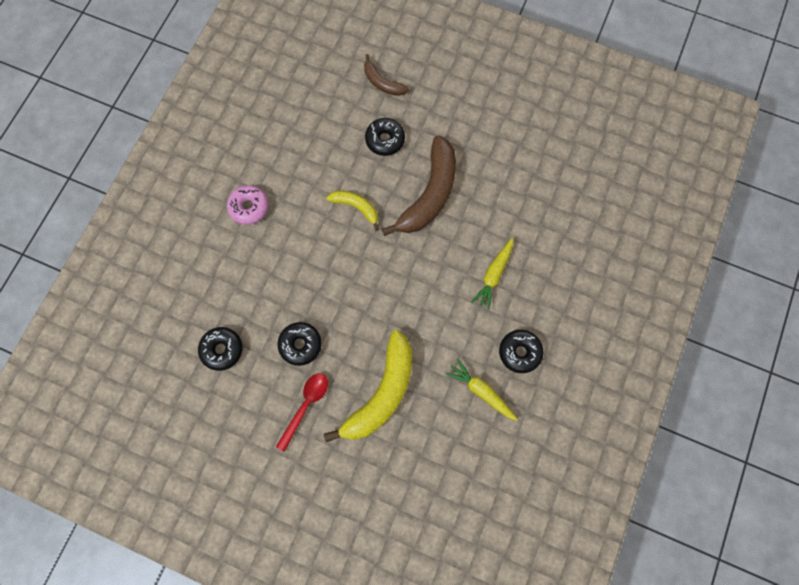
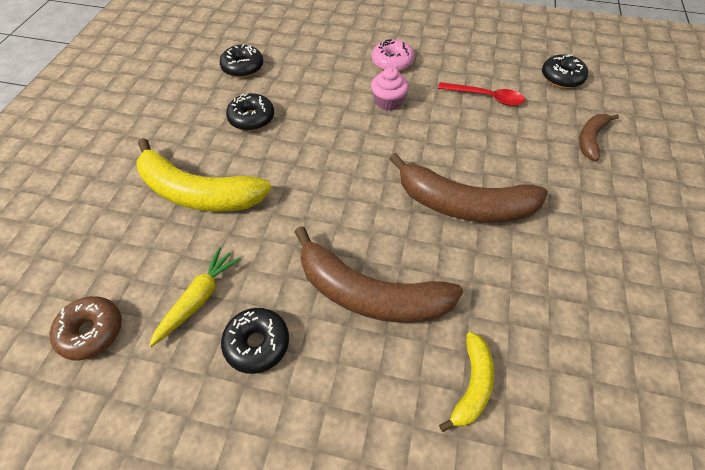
camera: 80 degrees right, 20 degrees down
red spoon [276,373,328,452] -> red spoon moved to [438,82,525,106]
yellow banana [327,191,379,231] -> yellow banana moved to [439,332,494,432]
black donut [365,118,405,156] -> black donut moved to [542,54,588,88]
yellow carrot [471,237,513,310] -> brown banana [295,226,463,323]
none -> brown donut [49,296,122,361]
none -> pink cupcake [371,67,409,111]

